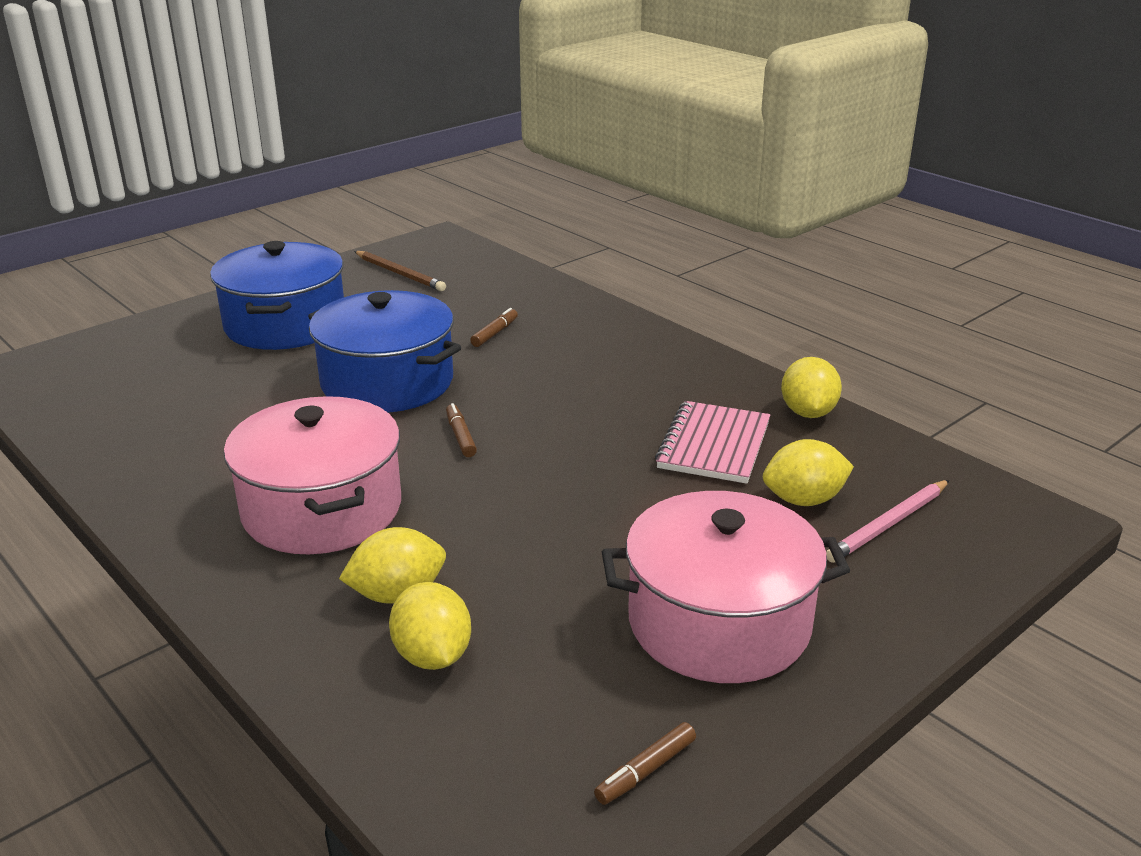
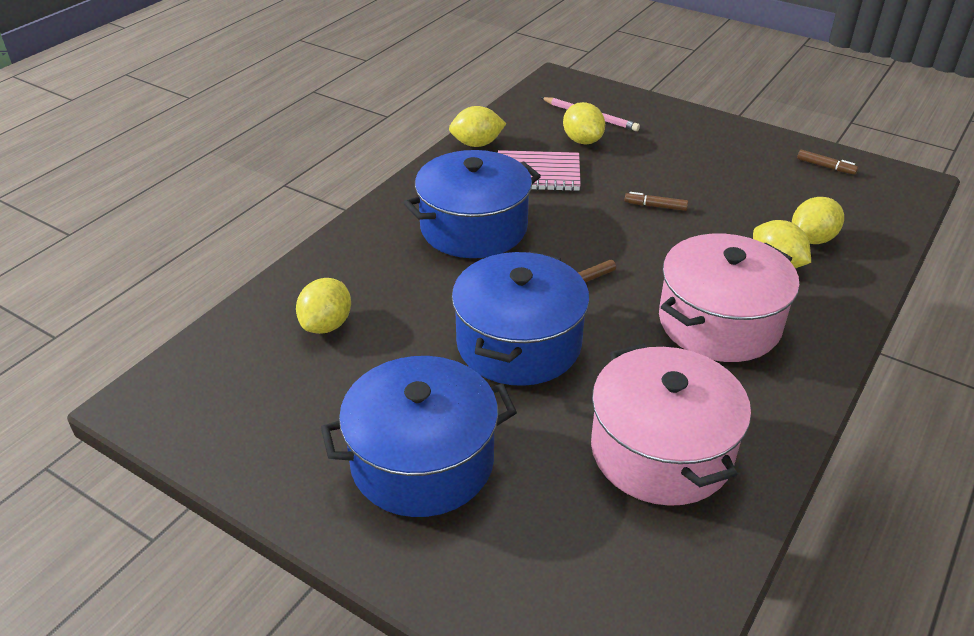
camera: 105 degrees left, 10 degrees up
brown pencil [354,251,446,291] -> none
brown marker [470,308,518,347] -> brown marker moved to [624,192,688,211]
pink pot [602,491,850,683] -> pink pot moved to [591,343,751,506]
none -> yellow lemon [296,278,351,334]
none -> blue pot [404,150,541,258]

